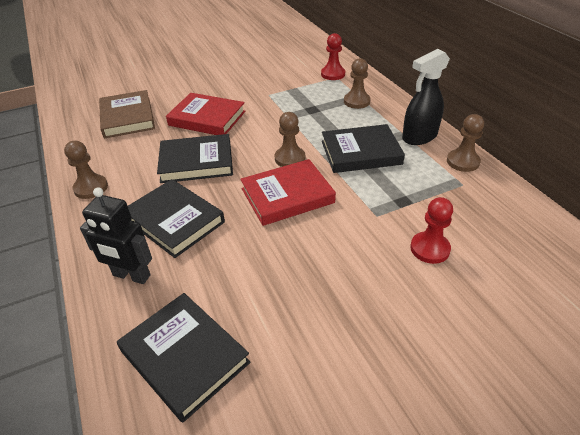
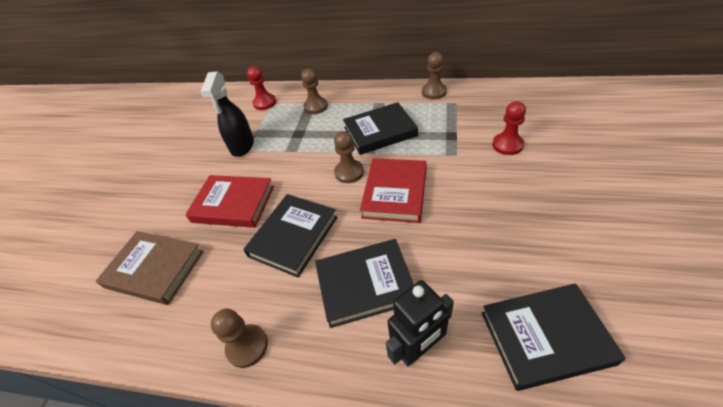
camera: 50 degrees left, 5 degrees up
red book [166,93,245,135] -> red book turned 45 degrees clockwise [185,175,274,228]
black book [322,124,405,173] -> black book turned 45 degrees clockwise [343,102,418,155]
black spray bottle [402,49,450,145] -> black spray bottle moved to [201,72,254,157]

